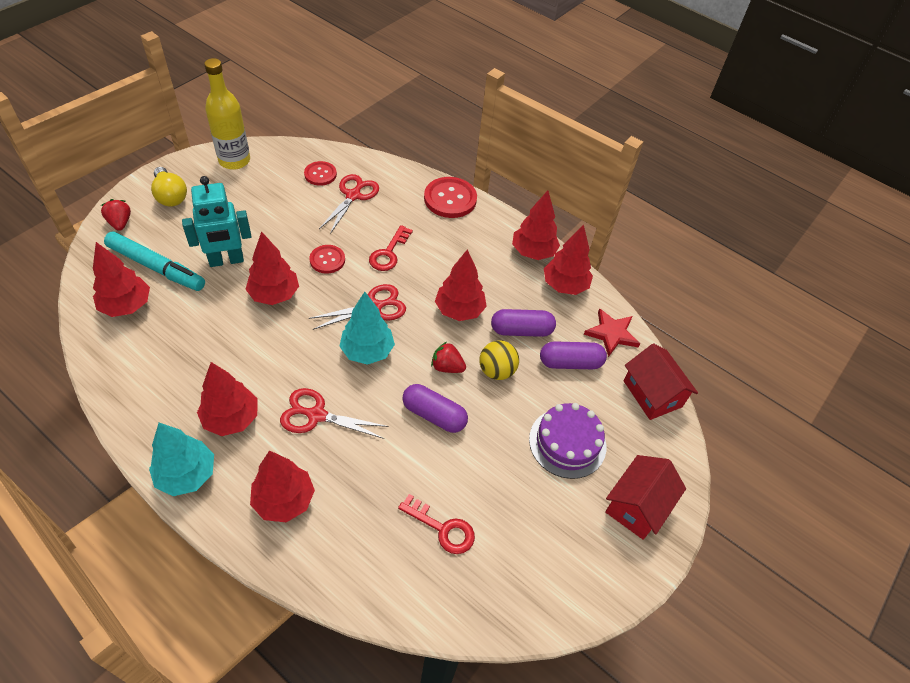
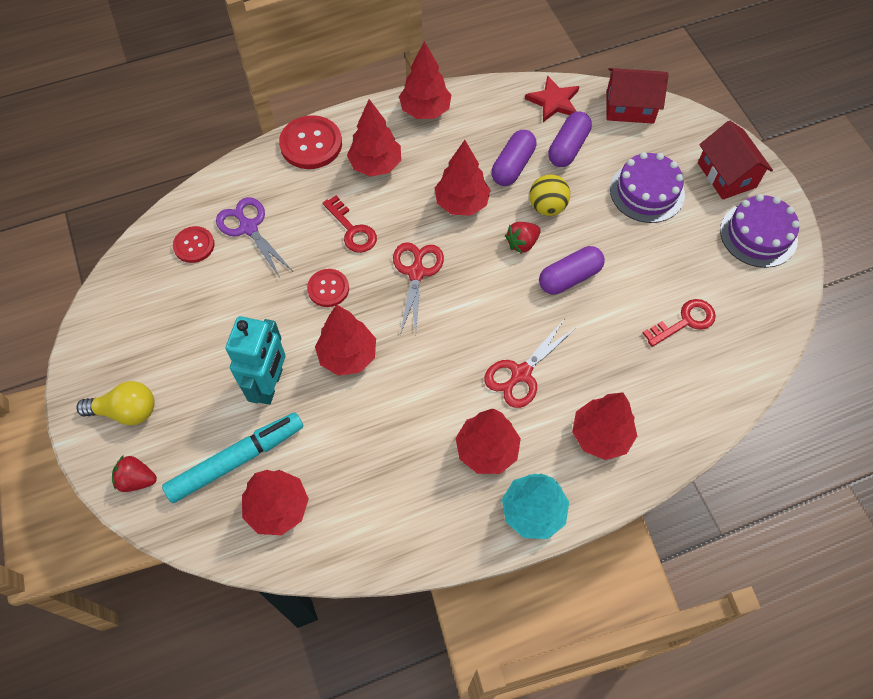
camera: 55 degrees left, 10 degrees up
yellow bottle [204,58,250,170] -> none
red scissors [319,174,379,234] -> purple scissors [216,197,293,278]
turquoise tree [339,292,395,365] -> none
red tree [544,225,593,295] -> red tree moved to [347,99,401,177]
none -> purple cake [720,194,800,268]

